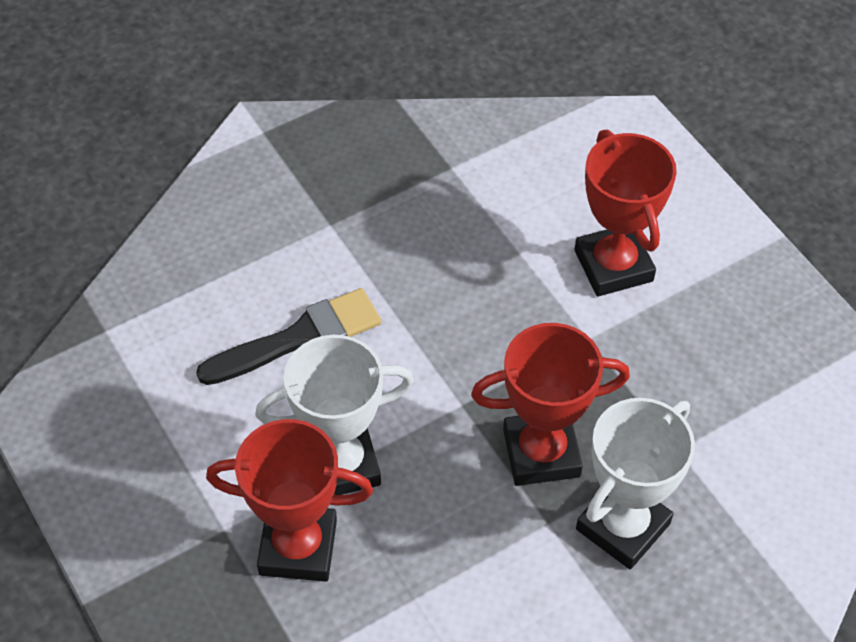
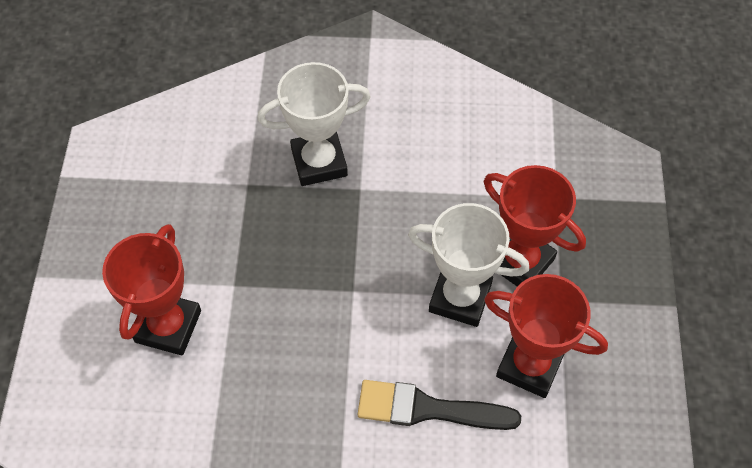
camera: 145 degrees left, 5 degrees up
red trophy [471,323,630,486] -> red trophy moved to [484,274,608,398]

